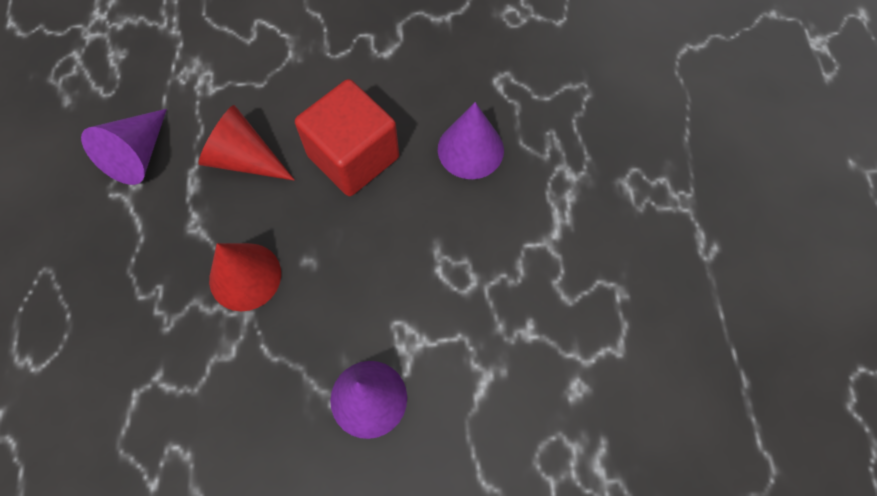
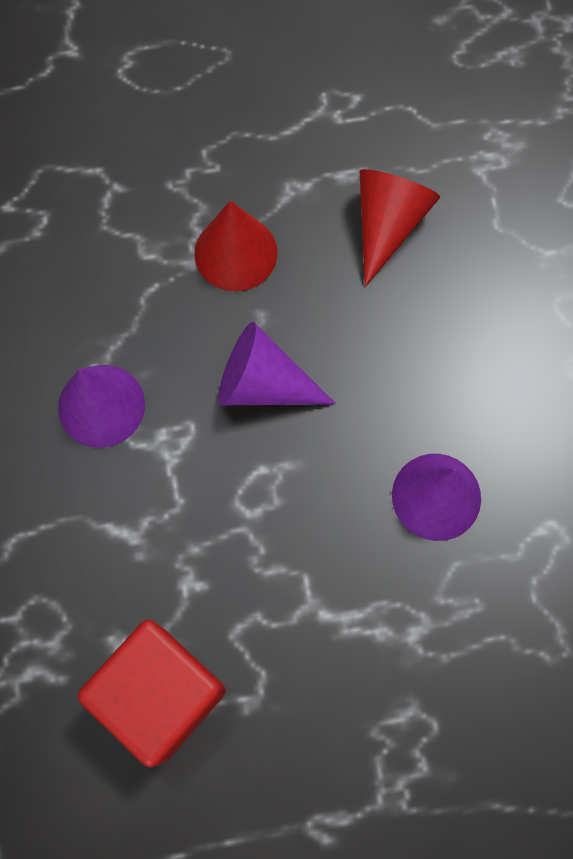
camera: 85 degrees right, 5 degrees up
purple cone [81,109,167,185] -> purple cone moved to [218,322,336,405]
red cube [295,79,399,196] -> red cube moved to [78,620,226,767]

